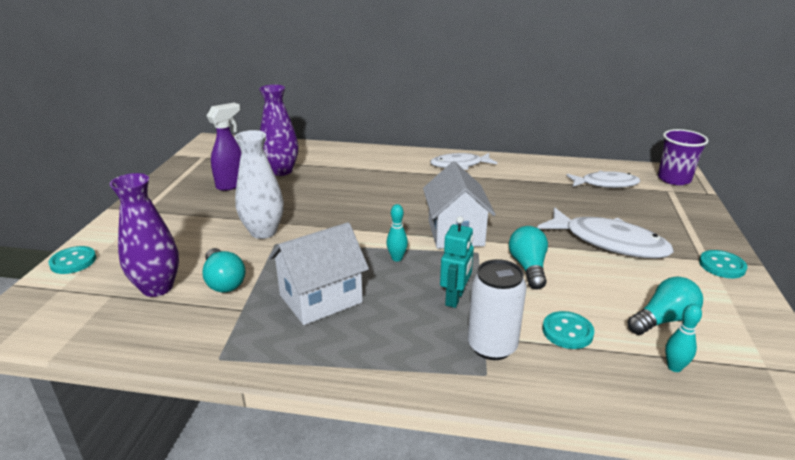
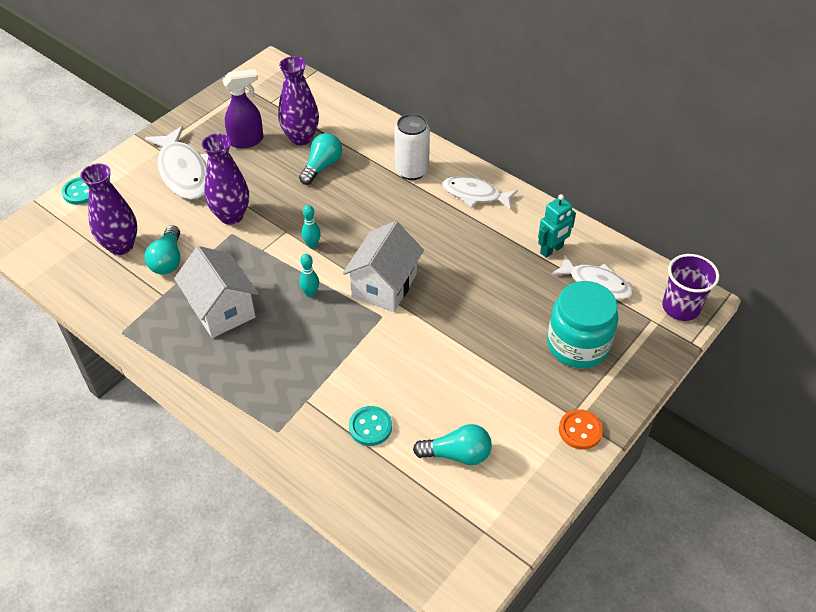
camera: 30 degrees right, 20 degrees up
white vase [234,130,284,239] -> purple vase [202,133,249,225]
white house [268,222,369,325] -> white house turned 60 degrees clockwise [174,246,258,338]
turquoise robot [440,216,474,308] -> turquoise robot moved to [538,194,576,258]
white can [468,259,527,360] -> white can moved to [394,114,430,180]
turquoise light bulb [509,226,548,290] -> turquoise light bulb moved to [299,133,342,185]
white fish [537,207,674,259] -> white fish moved to [145,126,209,200]
turquoise bowling pin [665,304,702,372] -> turquoise bowling pin moved to [302,205,321,248]
turquoise button [699,250,748,278] -> orange button [559,409,603,450]
none -> turquoise jar [547,281,618,368]

